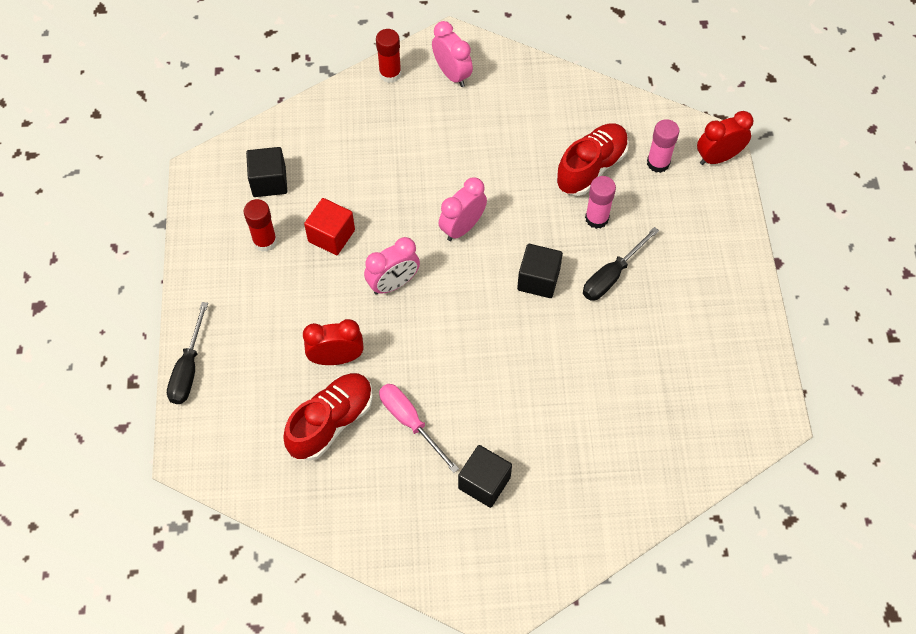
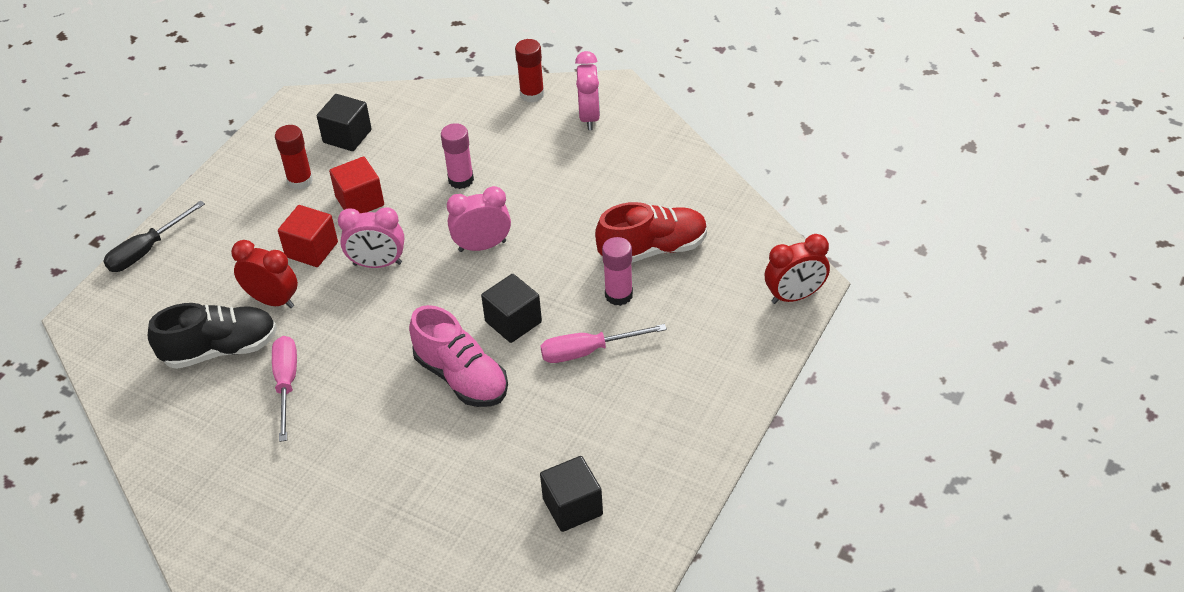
camera: 35 degrees right, 15 degrees down
red shoe [283,373,373,461] -> black shoe [148,303,277,369]
black cube [458,445,512,508] -> black cube moved to [540,456,603,532]
black screwdriver [583,227,659,301] -> pink screwdriver [541,324,667,363]
pink glue stick [647,119,679,173] -> pink glue stick moved to [441,123,474,189]
red clock [697,111,753,165] -> red clock turned 150 degrees clockwise [765,234,830,304]
none -> red cube [278,205,338,267]
none -> pink shoe [409,305,508,407]

